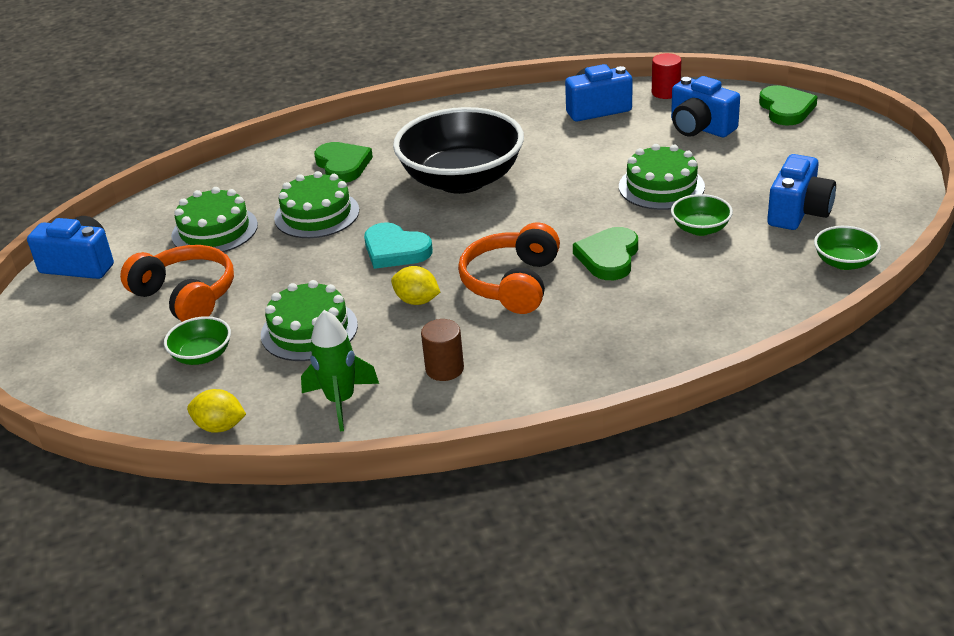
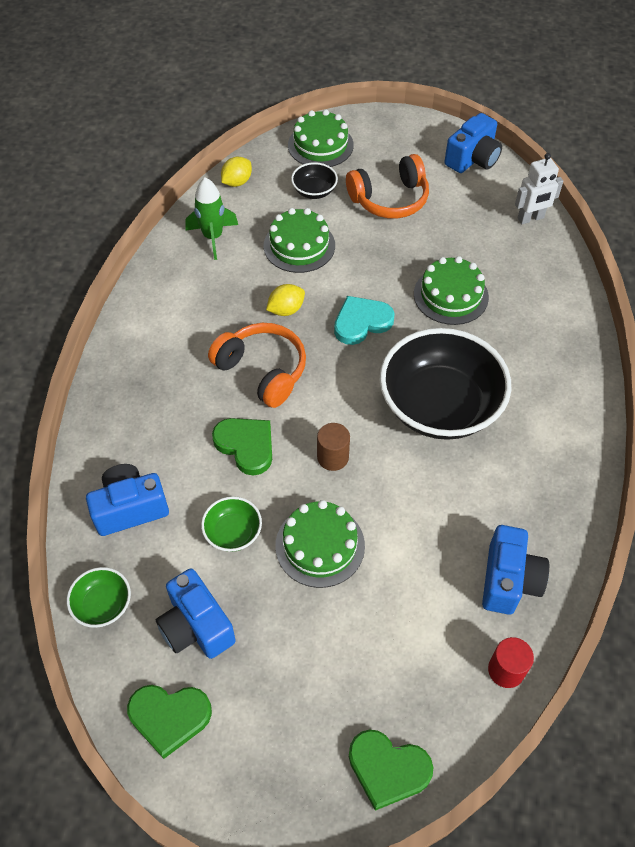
camera: 115 degrees right, 20 degrees up
green bowl [164,316,231,365] -> black bowl [291,162,338,199]
green cake [171,187,258,252] -> green cake moved to [288,109,354,167]
green heart [314,142,373,183] -> green heart moved to [127,685,212,759]
brown cylinder [421,319,464,381] -> brown cylinder moved to [317,423,350,471]
blue camera [671,76,740,137] -> blue camera moved to [86,464,169,536]
none -> white robot [515,153,563,224]

